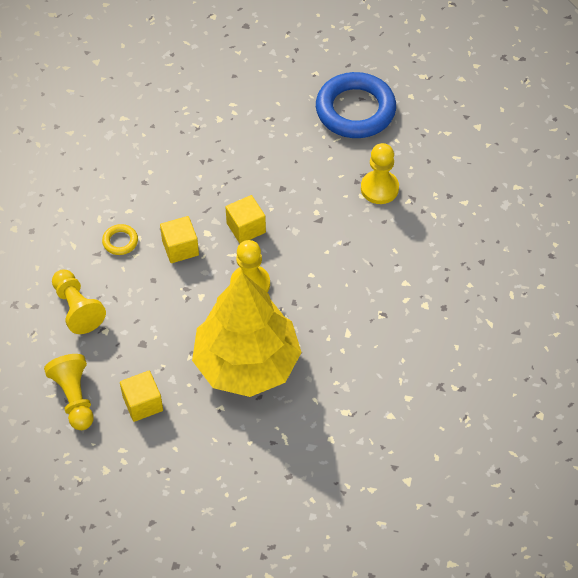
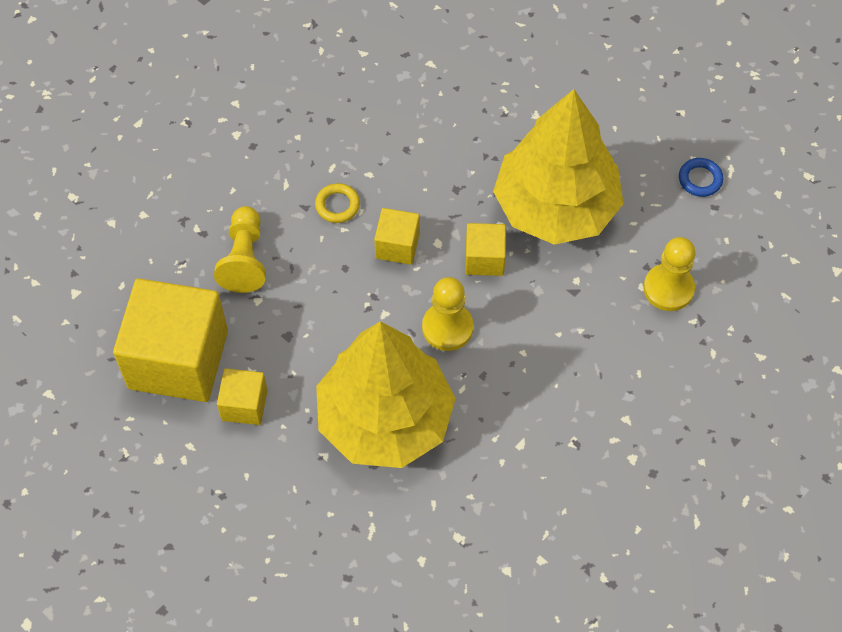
camera: 30 degrees right, 5 degrees up
yellow pawn [44,354,94,430] -> yellow cube [113,278,228,402]
blue ring [316,72,396,138] -> blue ring [679,158,723,197], size x0.42
none -> yellow tree [493,89,624,245]

